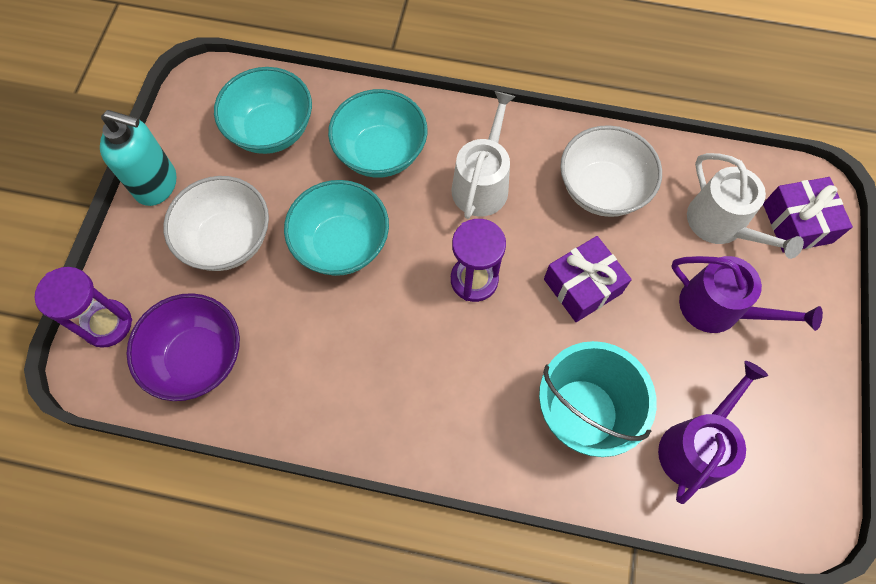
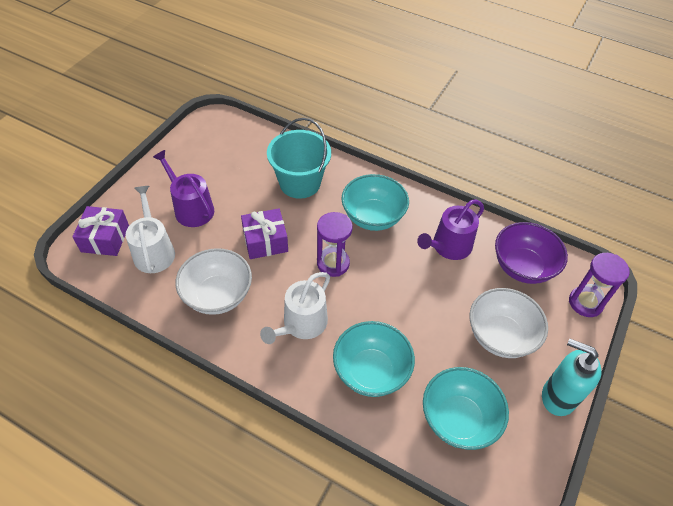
camera: 165 degrees left, 15 degrees down
turquoise bowl [284,180,389,276] -> turquoise bowl moved to [341,174,409,231]
purple watering can [658,361,768,504] -> purple watering can moved to [417,200,484,260]

